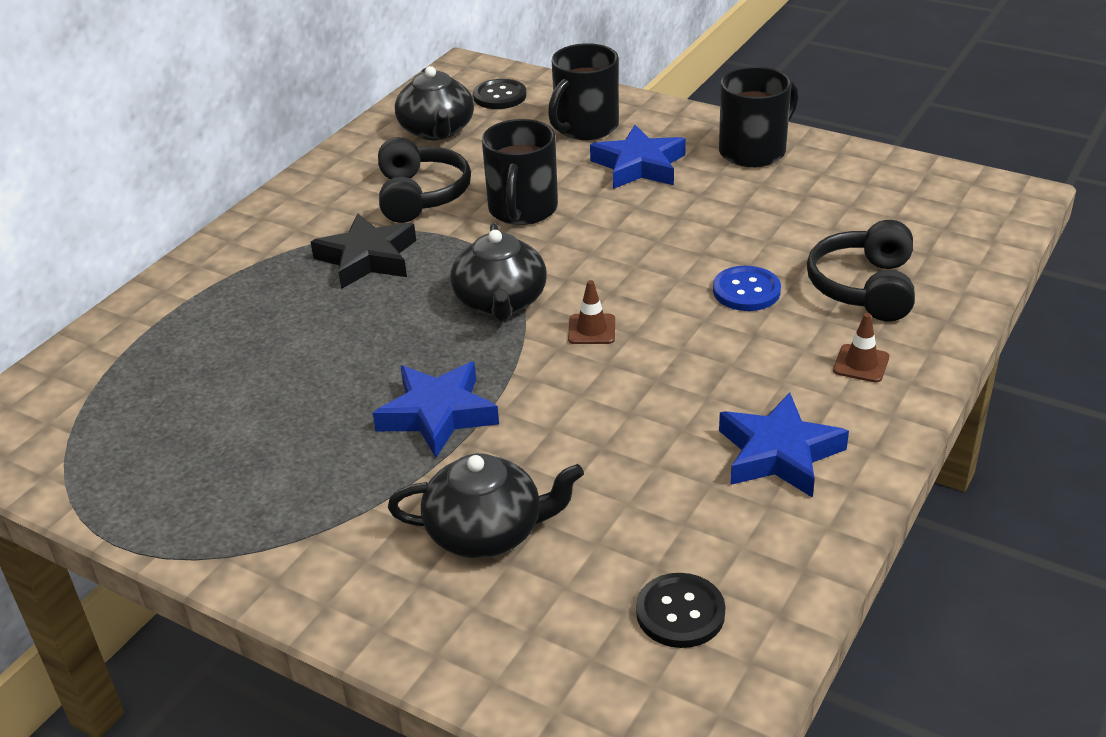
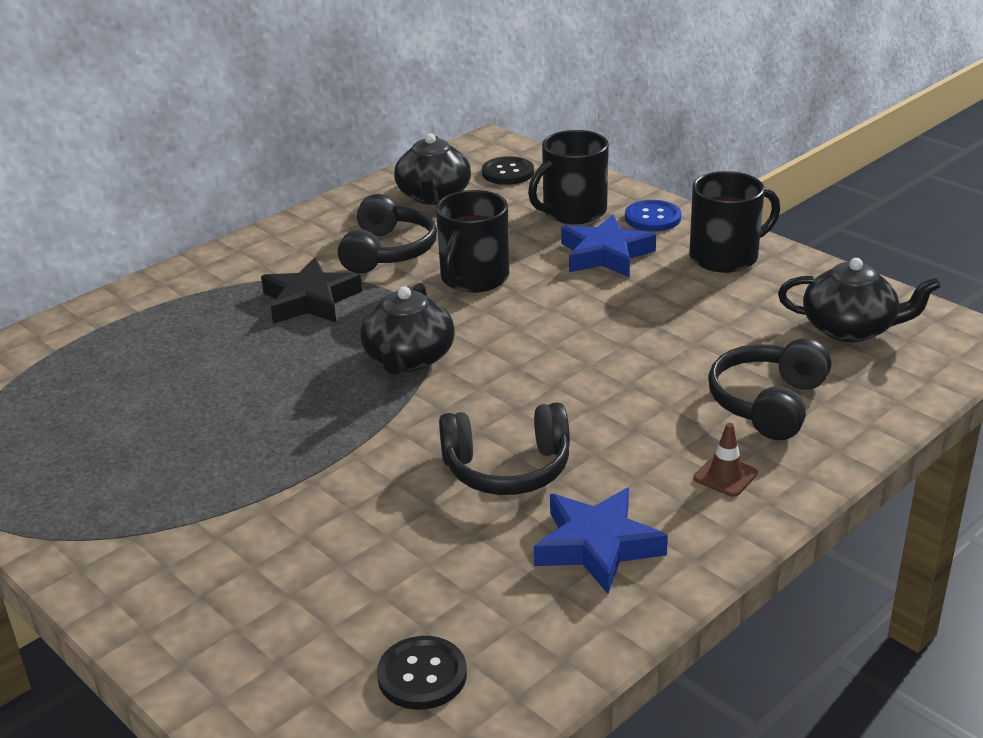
camera: 15 degrees right, 5 degrees down
blue star [373,362,499,458] -> none
black teapot [388,453,584,558] -> black teapot moved to [778,258,940,342]
brown traffic cone [568,280,615,344] -> none
blue button [713,266,781,311] -> blue button moved to [625,200,681,231]
none -> black headphones [439,402,570,495]

